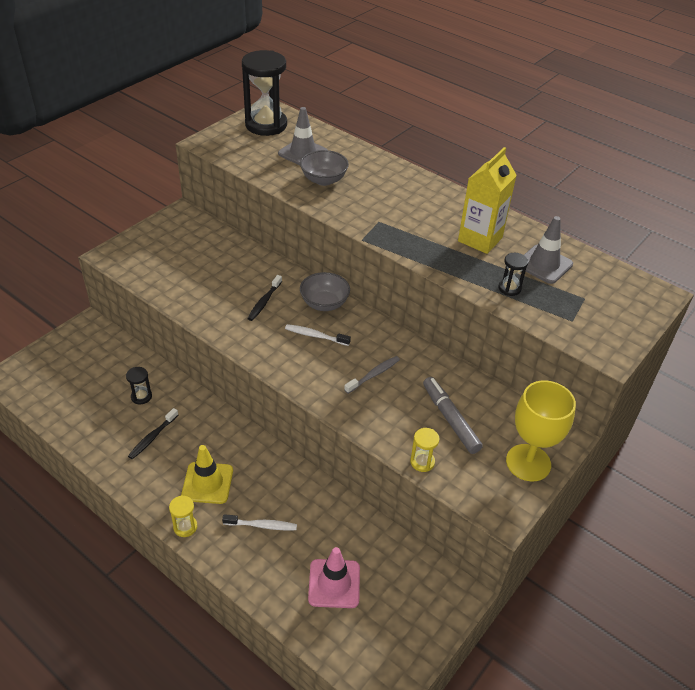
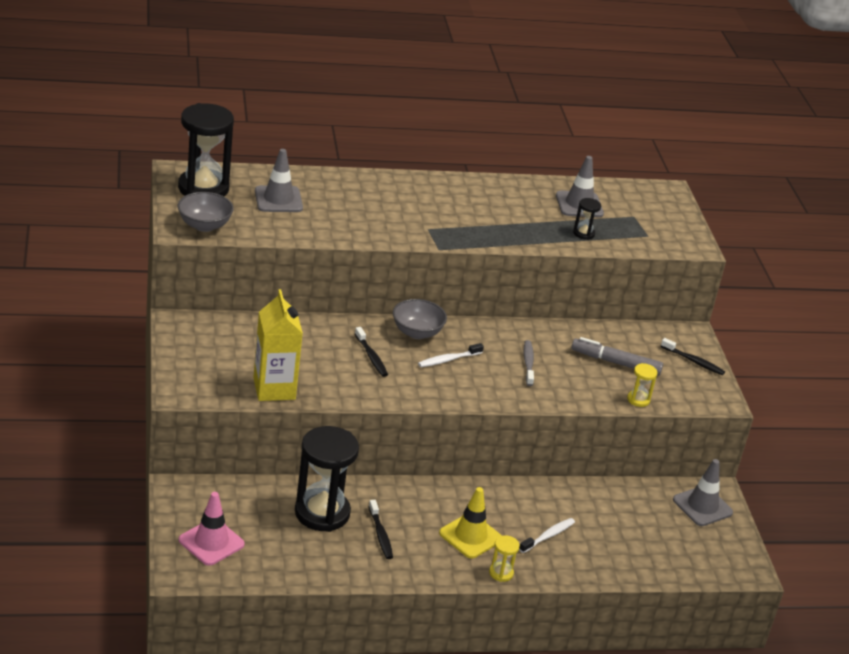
camera: 50 degrees left, 10 degrees down
black hourglass [126,367,152,404] -> black hourglass [295,426,359,532], size x2.30
grey bowl [300,150,349,186] -> grey bowl moved to [178,192,234,232]
pink traffic cone [308,547,360,608] -> pink traffic cone moved to [179,492,245,566]
yellow carton [458,147,517,254] -> yellow carton moved to [253,289,303,401]
yellow goblet [506,380,576,481] -> black toothbrush [661,338,725,375]
none -> grey traffic cone [673,459,733,526]

